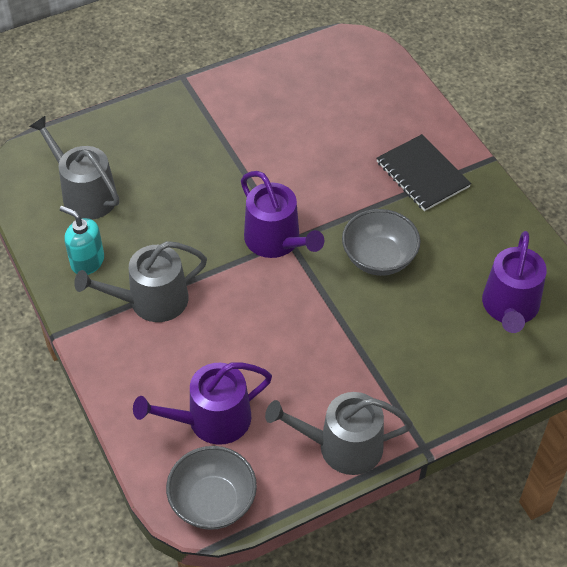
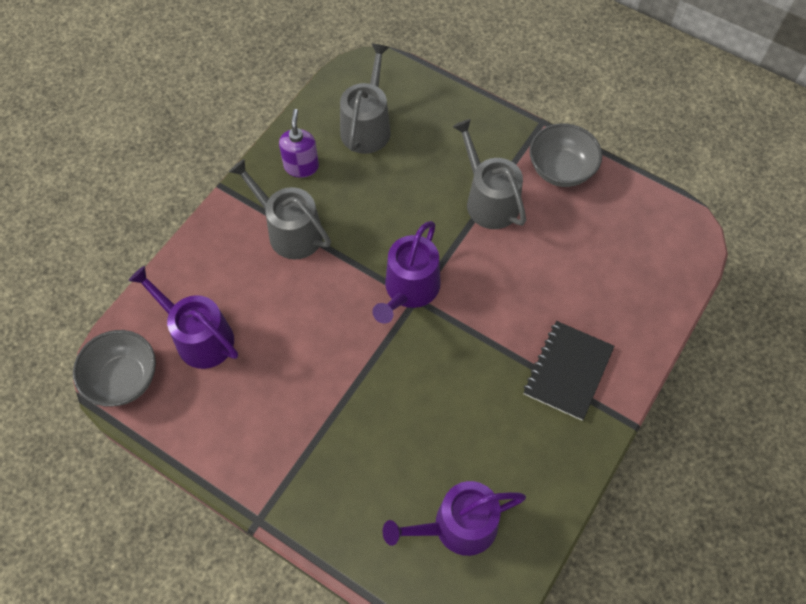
camera: 60 degrees right, 10 degrees up
turquoise soap dispenser [60,206,104,275] -> purple soap dispenser [279,109,319,178]
grey watering can [265,392,413,475] -> grey watering can moved to [453,119,526,229]
grey bowl [342,209,420,276] -> grey bowl moved to [529,124,602,187]

